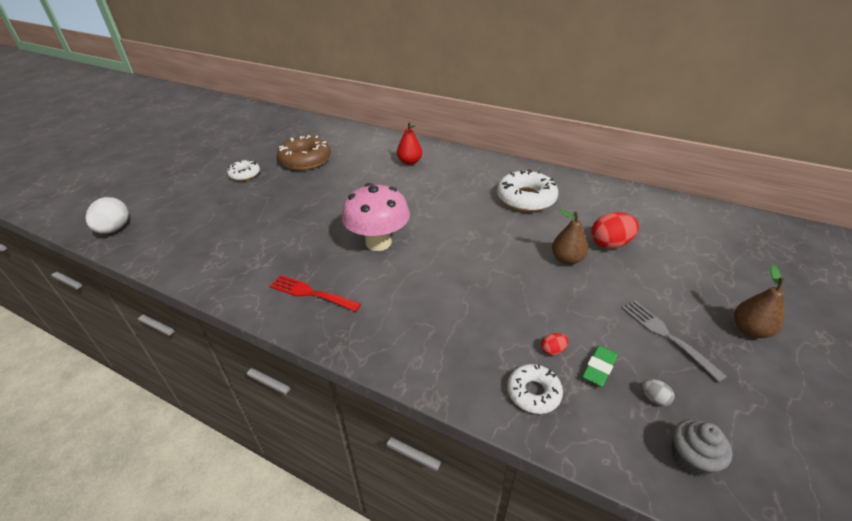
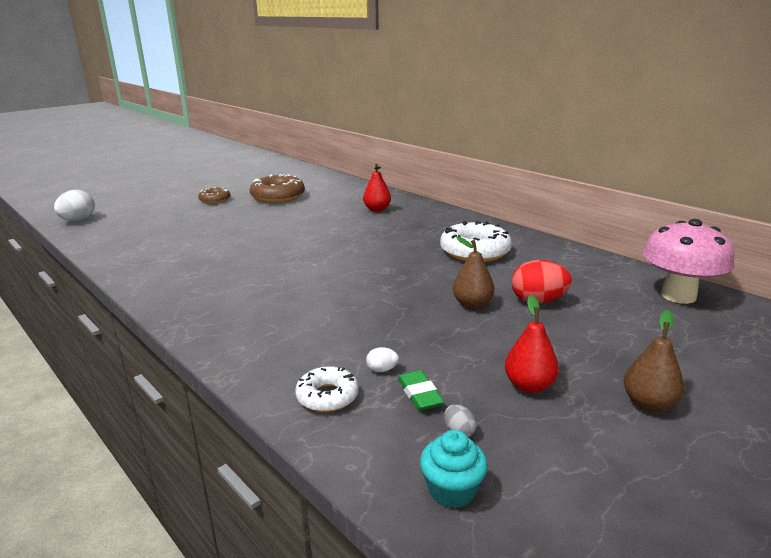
camera: 20 degrees right, 15 degrees down
white donut [227,160,260,181] -> brown donut [198,187,231,204]
red fork [269,275,361,312] -> none
pink mushroom [342,183,410,251] -> pink mushroom moved to [643,219,734,304]
red egg [541,333,568,355] -> white egg [366,347,399,372]
green eraser [582,345,618,387] -> green eraser turned 75 degrees counterclockwise [398,370,444,411]
grey fork [622,300,727,382] -> red pear [505,295,559,393]
grey cupcake [672,419,733,476] -> turquoise cupcake [420,430,488,508]

